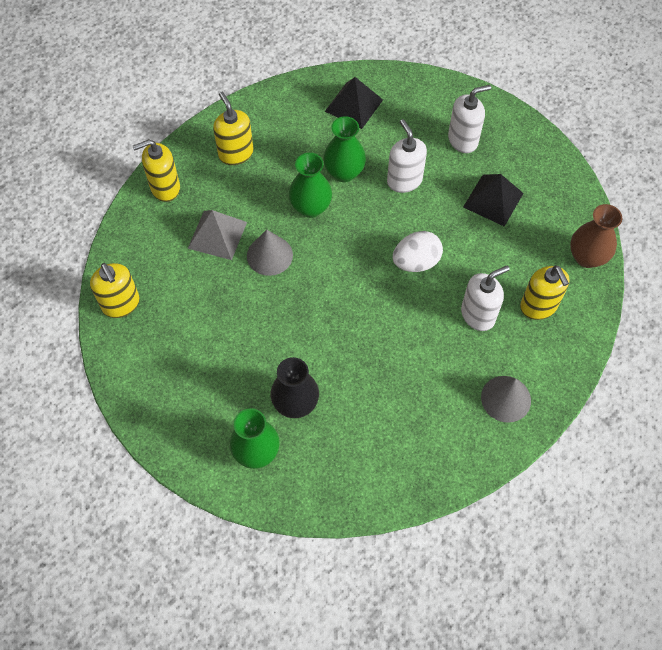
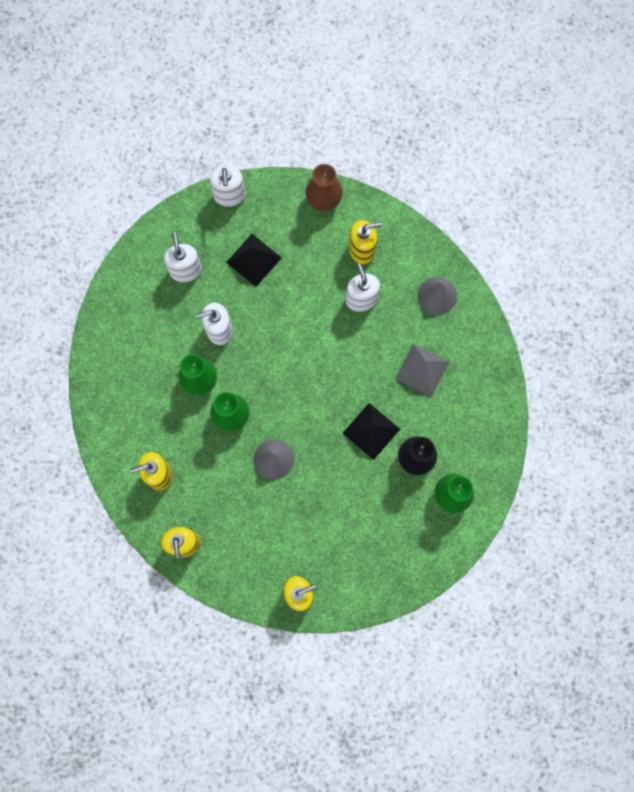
camera: 80 degrees left, 15 degrees up
grey pyramid [188,210,247,260] -> grey pyramid moved to [395,344,449,397]
black pyramid [325,77,383,129] -> black pyramid moved to [343,403,400,460]
white egg [393,231,443,272] -> none
none -> white soap dispenser [210,166,246,207]

